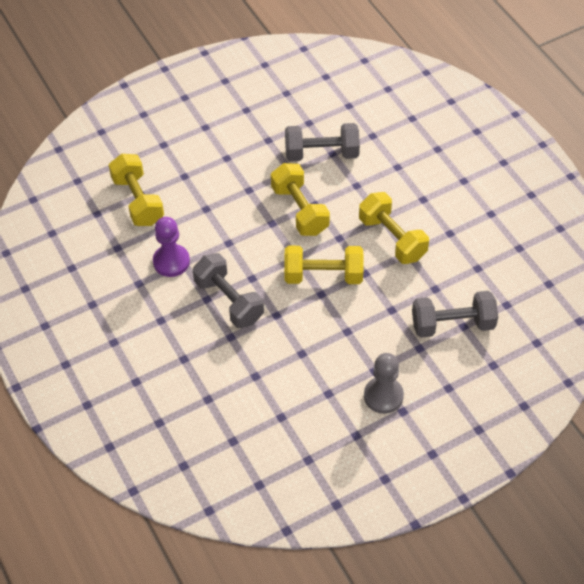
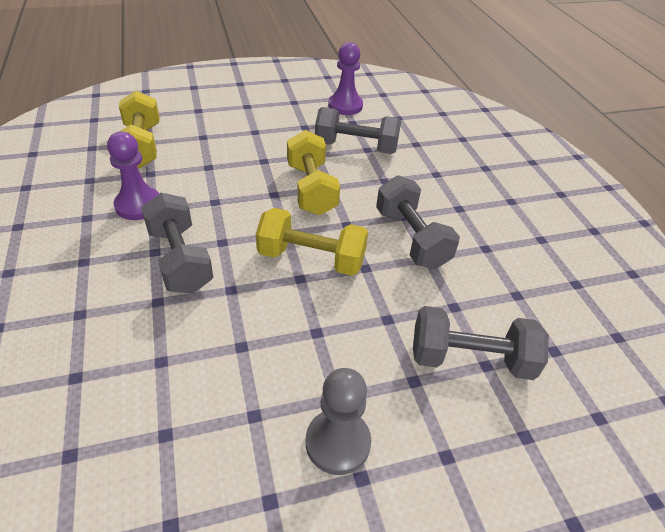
camera: 10 degrees right, 10 degrees down
yellow dumbbell [359,192,429,264] -> grey dumbbell [376,175,460,269]
none -> purple pawn [328,42,363,115]

